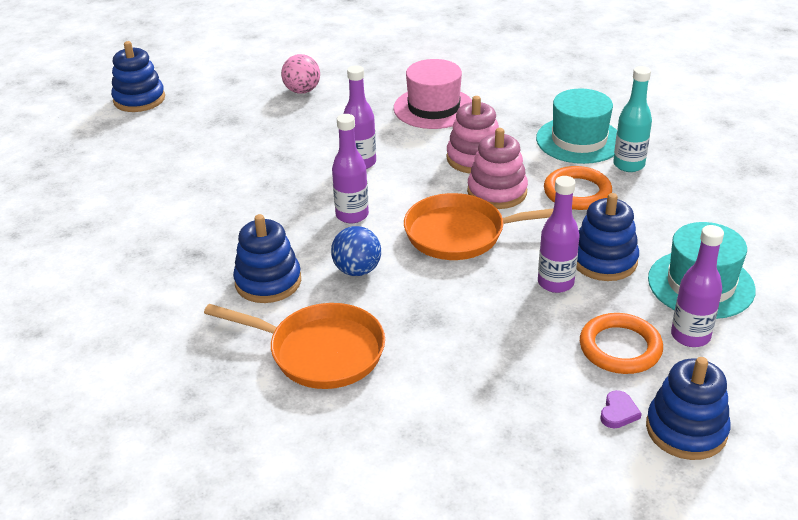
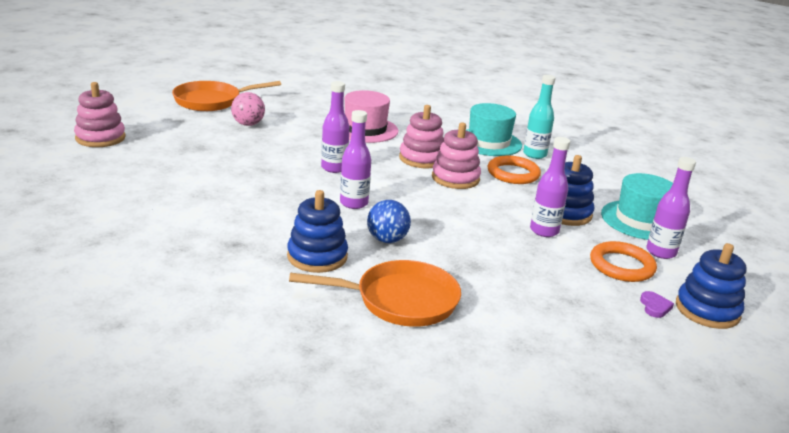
camera: 25 degrees left, 10 degrees down
blue stacking toy [111,41,165,112] -> pink stacking toy [74,82,126,147]
orange pan [404,193,554,260] -> orange pan moved to [172,81,281,111]

